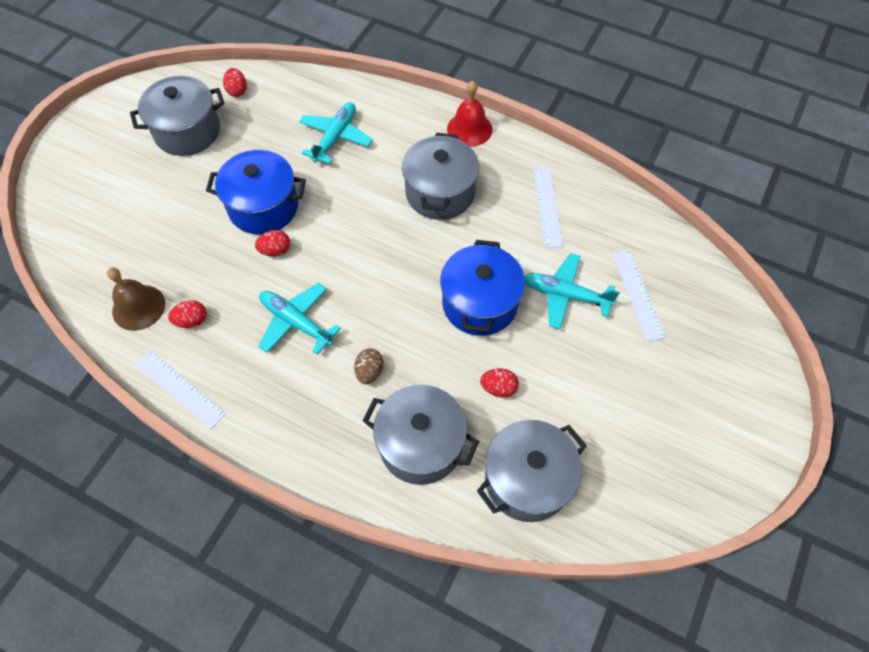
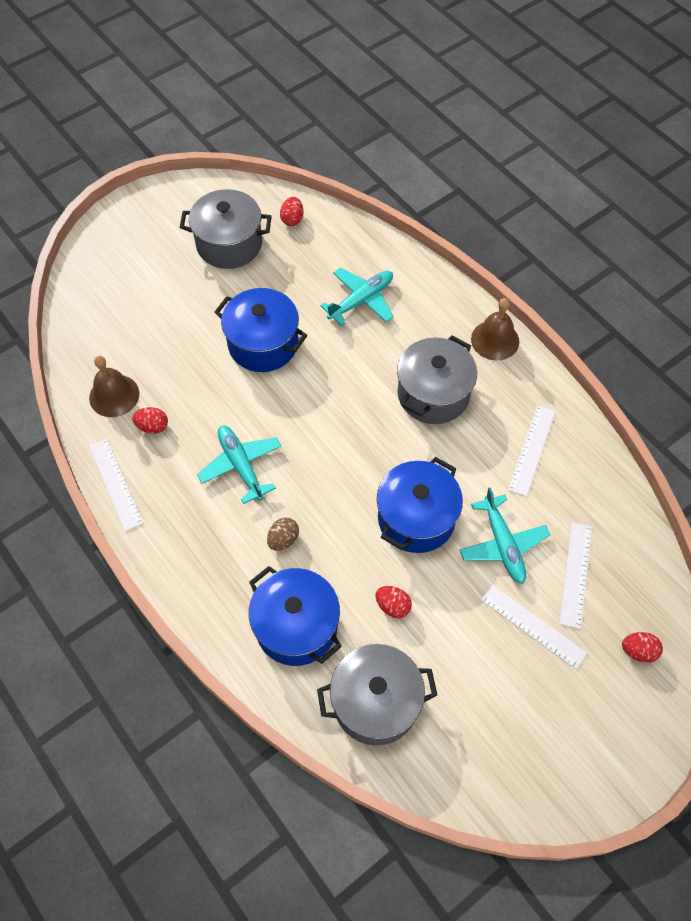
camera: 25 degrees right, 0 degrees up
red egg [255,230,290,256] -> red egg moved to [622,632,663,663]
grey pot [362,385,479,485] -> blue pot [249,566,342,666]
red bell [447,81,492,147] -> brown bell [471,298,519,360]
turquoise plane [524,253,620,329] -> turquoise plane turned 150 degrees counterclockwise [460,487,550,584]
none -> white ruler [481,585,587,669]

